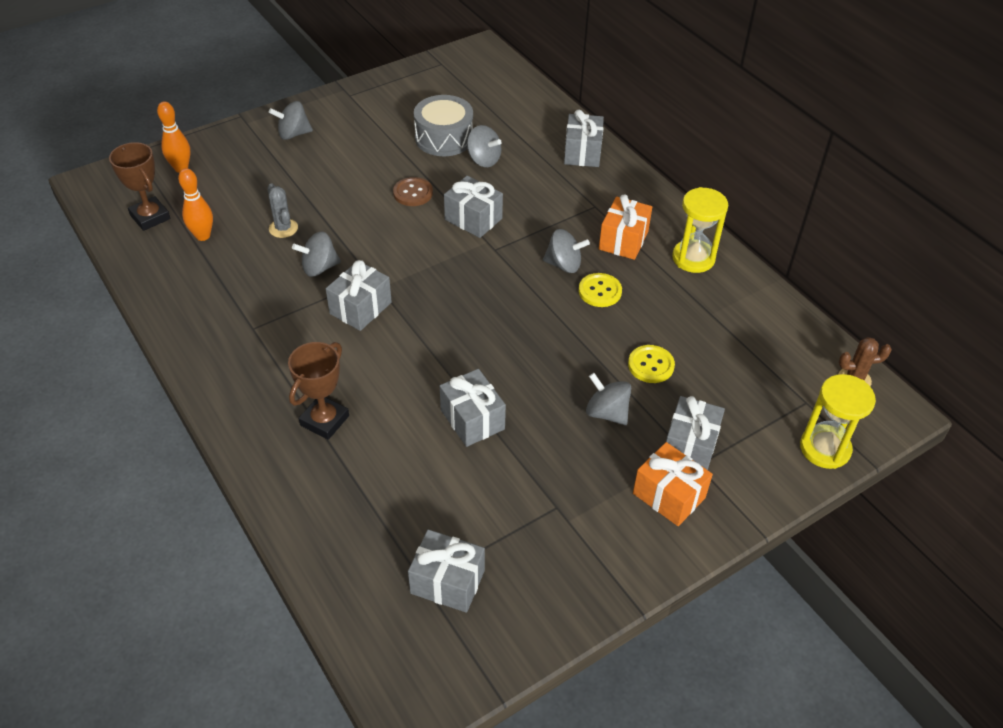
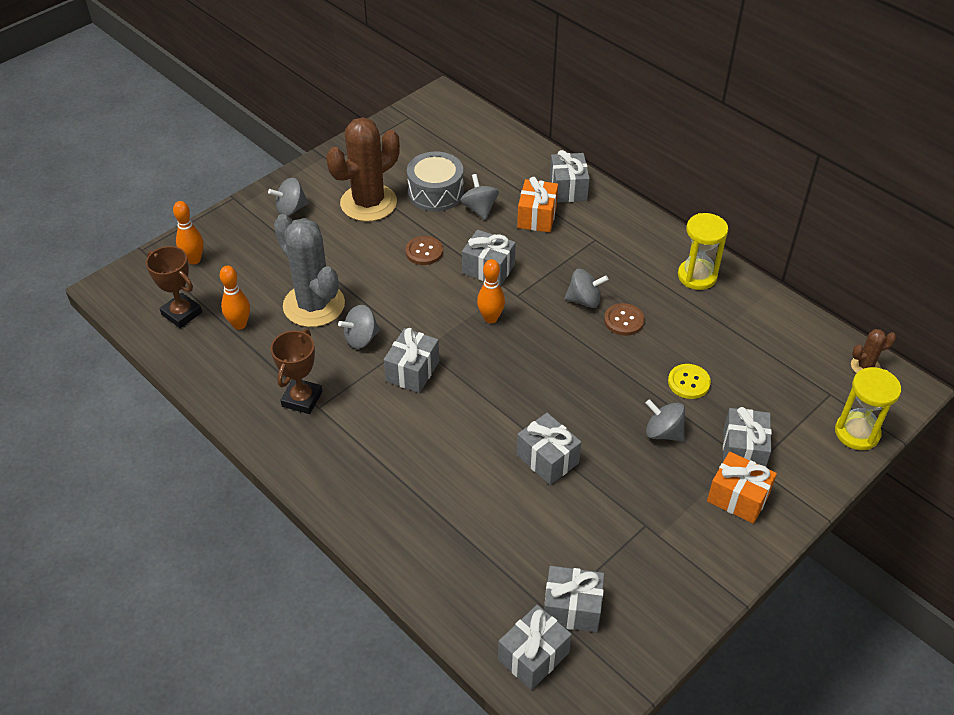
camera: 10 degrees left, 0 degrees up
grey cactus [267,184,298,238] -> grey cactus [274,214,345,327], size x2.23
brown trophy [288,342,349,440] -> brown trophy moved to [271,329,322,414]
grey spinning top [467,125,502,167] -> grey spinning top turned 135 degrees counterclockwise [460,174,499,220]
yellow button [579,273,622,307] -> brown button [604,303,644,336]
orange gift [599,194,652,260] -> orange gift moved to [517,177,558,232]
none -> brown cactus [326,117,400,222]
none -> orange bowling pin [477,259,505,323]
none -> grey gift [498,605,572,690]

